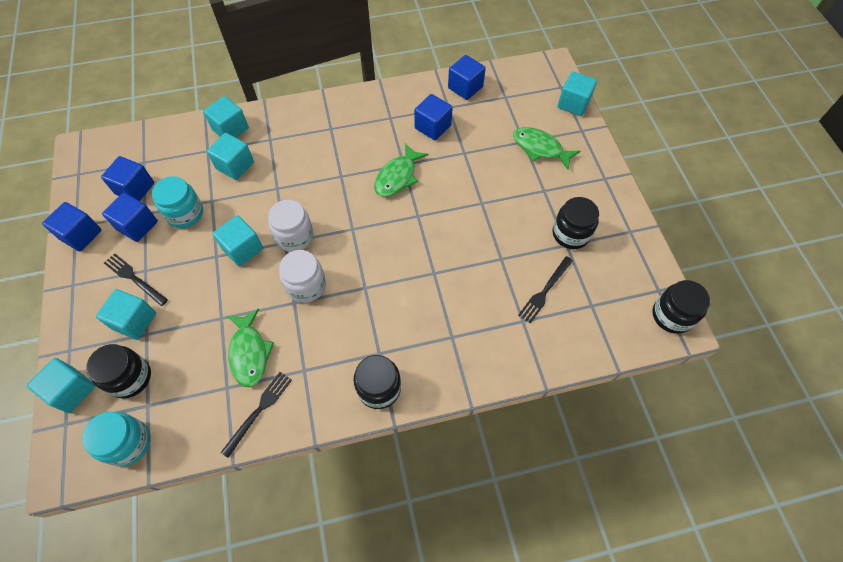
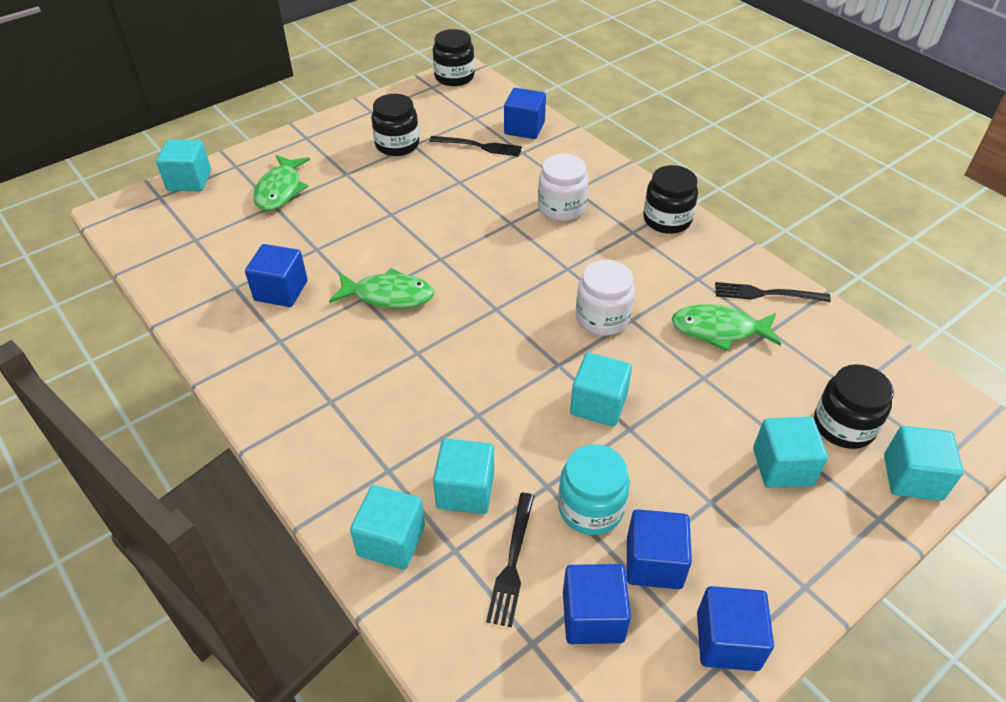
camera: 115 degrees left, 15 degrees down
turquoise jar [82,412,151,467] -> none
black fork [104,253,168,306] -> black fork moved to [486,493,534,627]
green fish [227,309,274,387] -> green fish turned 135 degrees counterclockwise [672,304,781,351]
white jar [268,200,314,252] -> white jar moved to [538,154,588,221]
blue cube [448,55,486,100] -> blue cube moved to [504,88,546,139]

